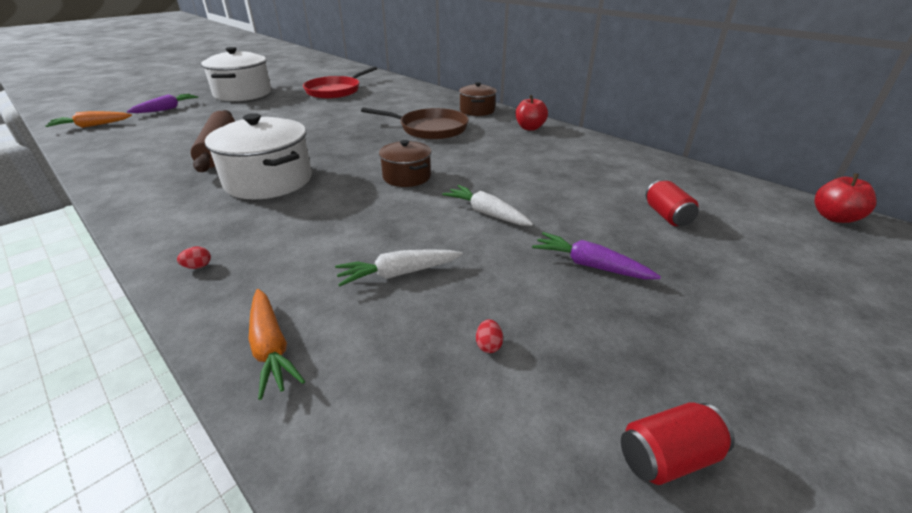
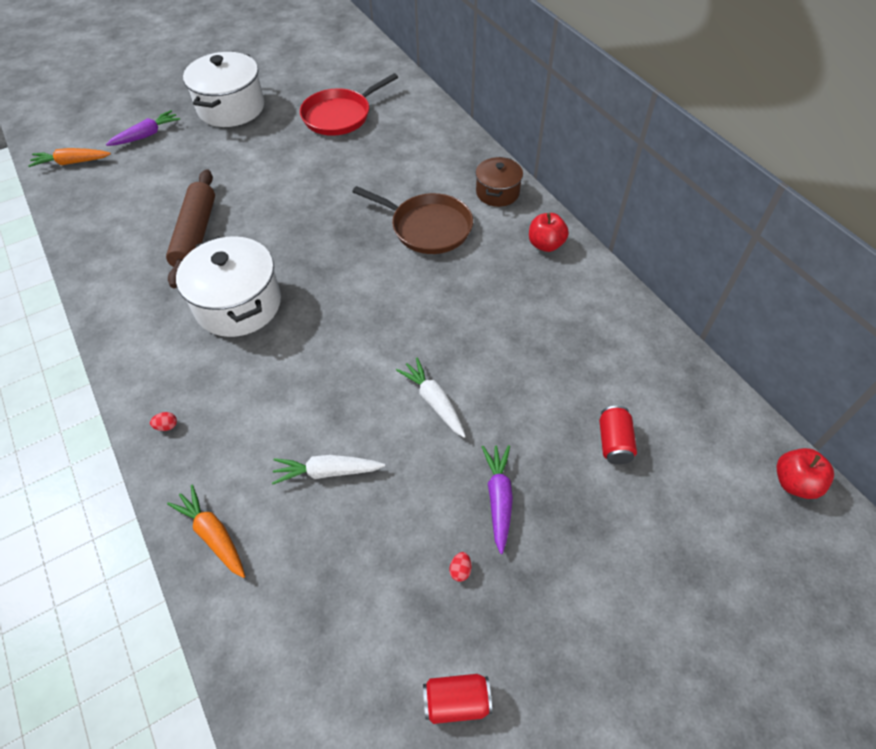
camera: 15 degrees right, 20 degrees up
orange carrot [248,289,305,400] -> orange carrot turned 150 degrees clockwise [167,485,245,578]
brown pot [379,140,431,187] -> none
red egg [476,319,503,353] -> red egg moved to [449,552,471,582]
purple carrot [532,232,661,279] -> purple carrot turned 45 degrees clockwise [482,445,513,554]

